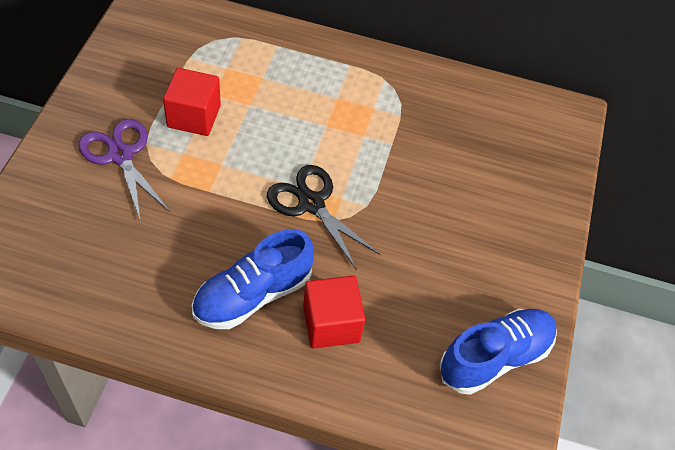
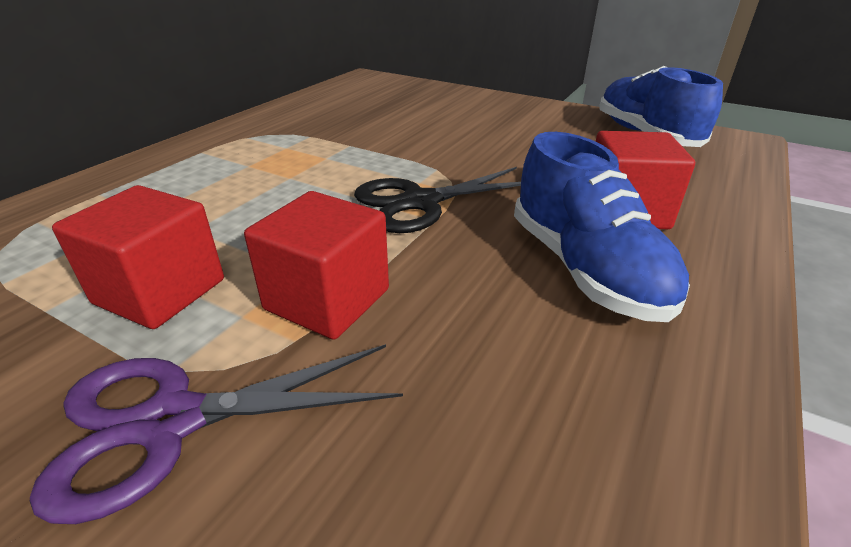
camera: 70 degrees left, 20 degrees down
none -> red cube [244,191,389,340]

